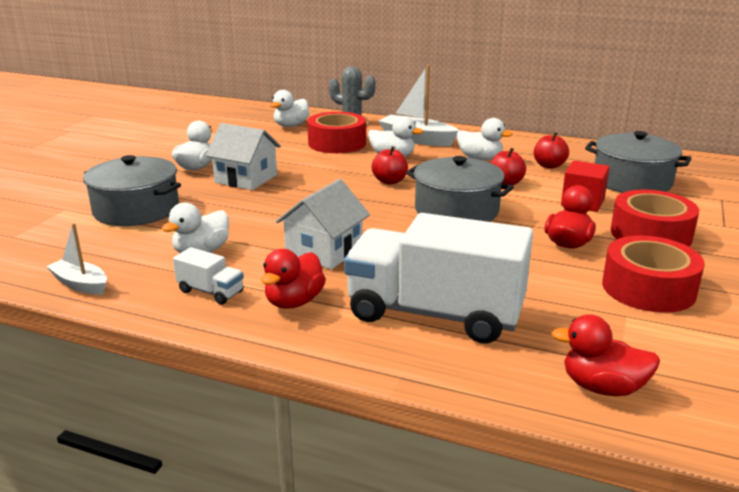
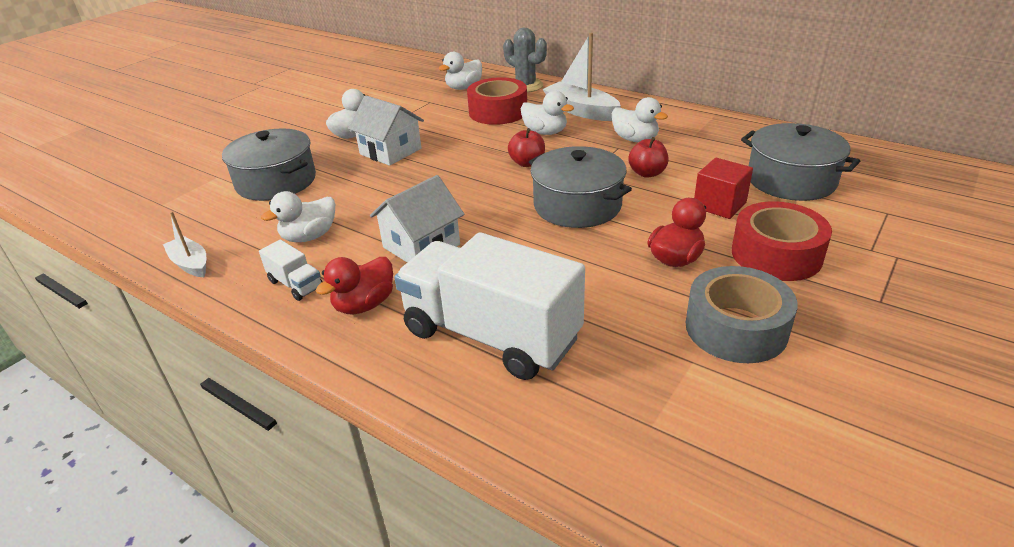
camera: 15 degrees right, 10 degrees up
red apple [534,132,569,169] -> none
red duck [551,314,660,396] -> none
red tape [602,235,705,313] -> grey tape [685,266,798,363]

